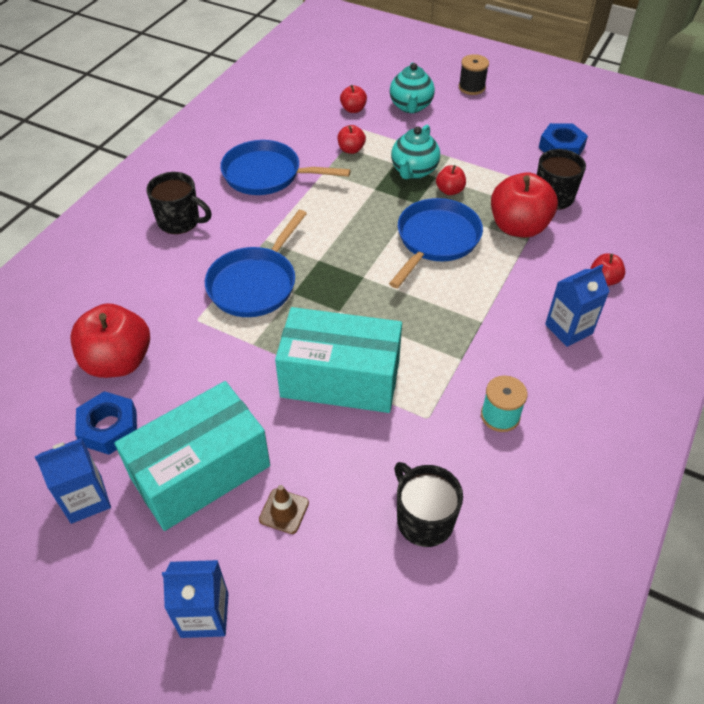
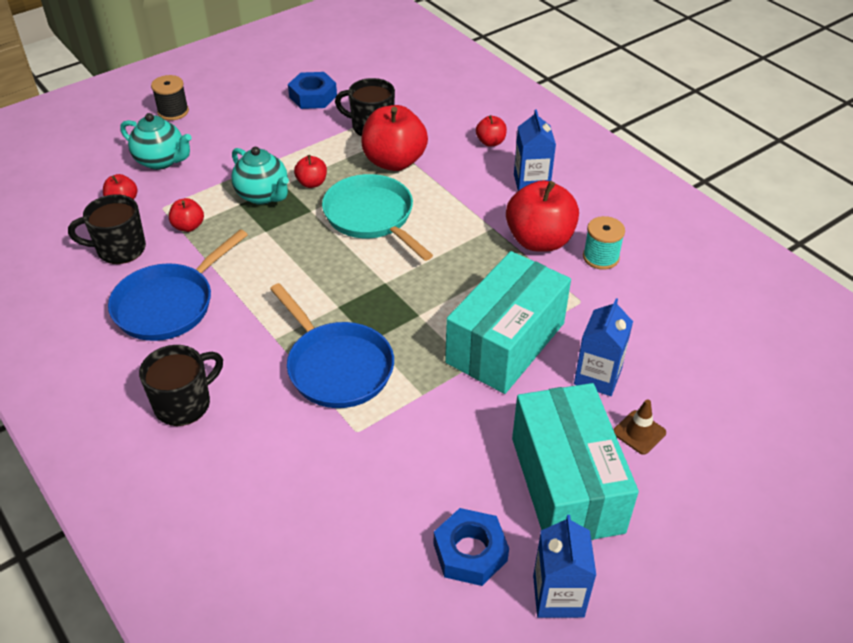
camera: 65 degrees left, 5 degrees down
red apple [70,303,150,378] -> red apple moved to [506,180,579,252]
blue carton [162,560,229,638] -> blue carton moved to [574,298,633,396]
blue pan [389,198,483,288] -> turquoise pan [322,174,433,261]
black mug [394,462,463,547] -> black mug moved to [68,194,146,264]

